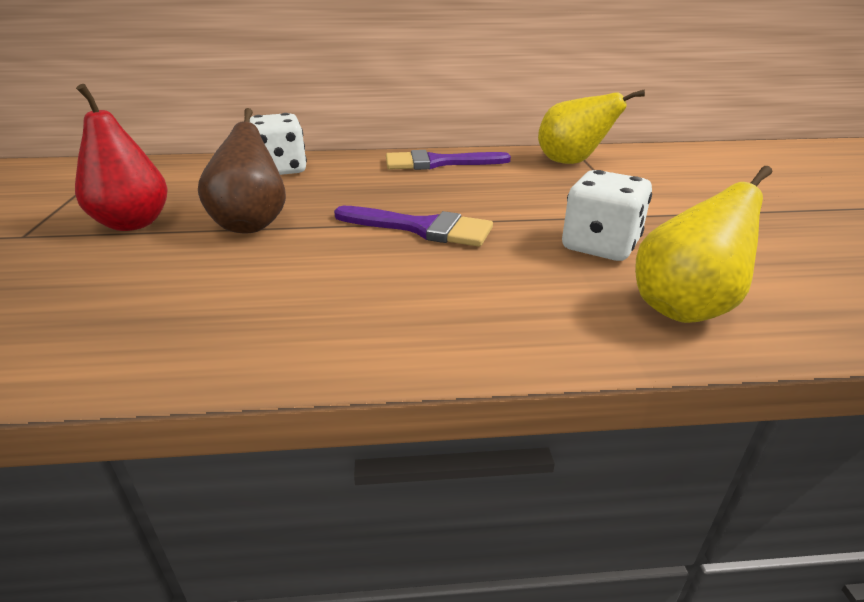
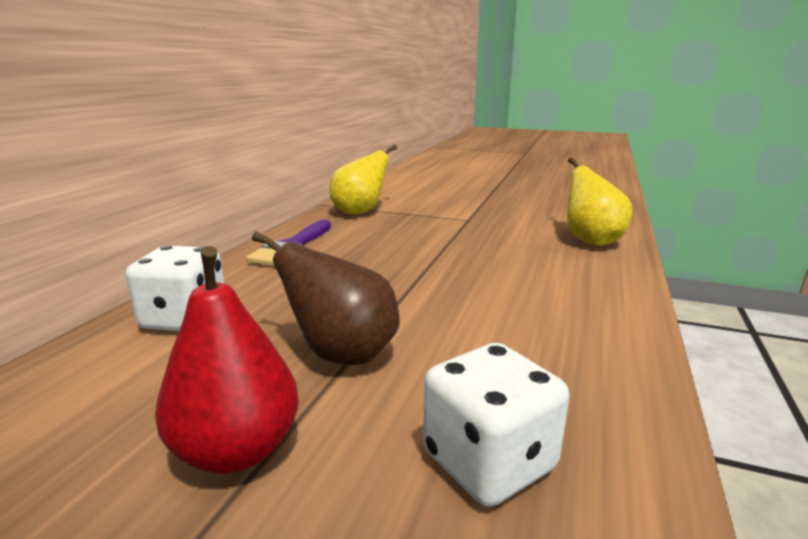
camera: 65 degrees left, 10 degrees down
purple brush [334,206,493,247] -> none
white dice [562,170,652,261] -> white dice moved to [423,343,569,507]

